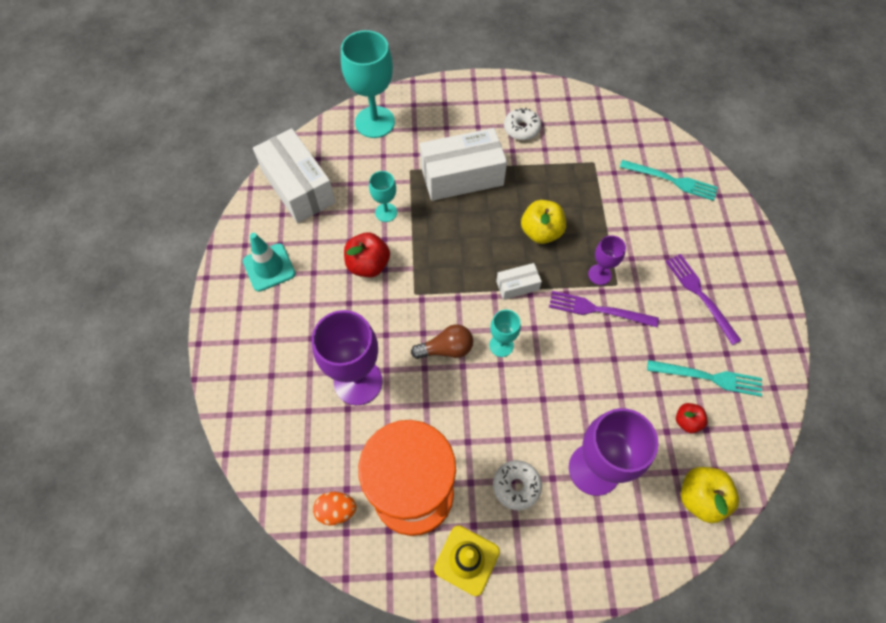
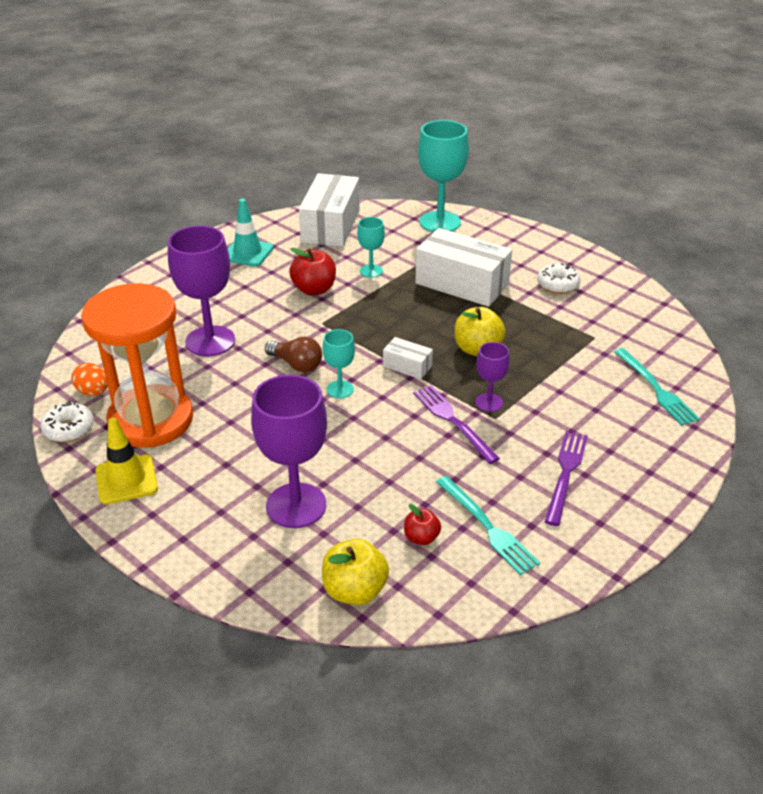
camera: 45 degrees right, 25 degrees down
white donut [493,460,542,510] -> white donut moved to [40,401,94,442]

